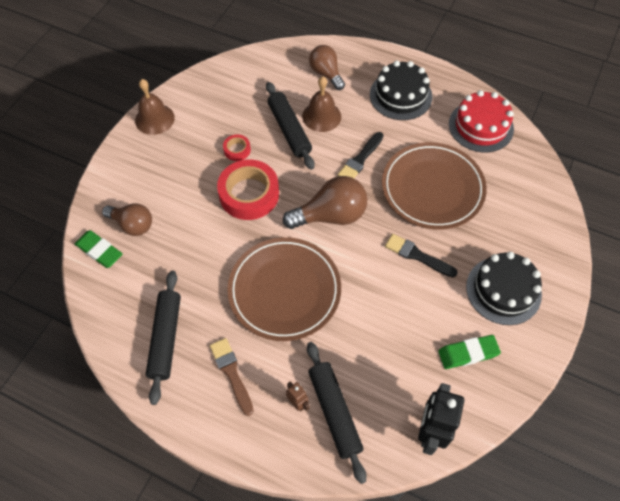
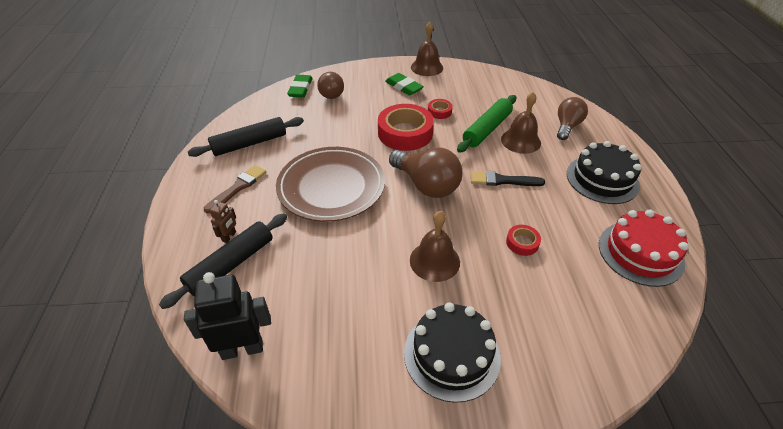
camera: 60 degrees right, 15 degrees down
black rolling pin [266,82,315,170] -> green rolling pin [457,95,516,153]
brown plate [382,142,487,230] -> red tape [506,225,541,256]
black brush [385,234,458,277] -> brown bell [410,211,460,282]
green eraser [438,335,501,369] -> green eraser moved to [385,73,424,96]

